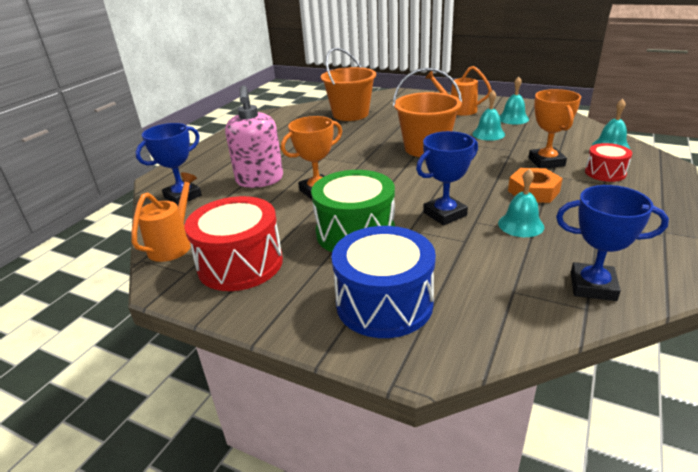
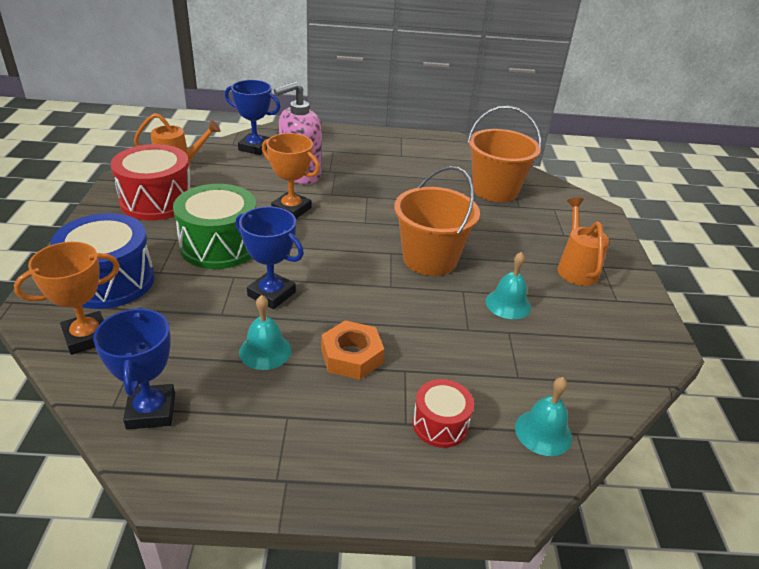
camera: 60 degrees right, 5 degrees up
turquoise bell [500,77,529,124] -> none
orange trophy [528,89,581,168] -> orange trophy moved to [14,242,120,355]

